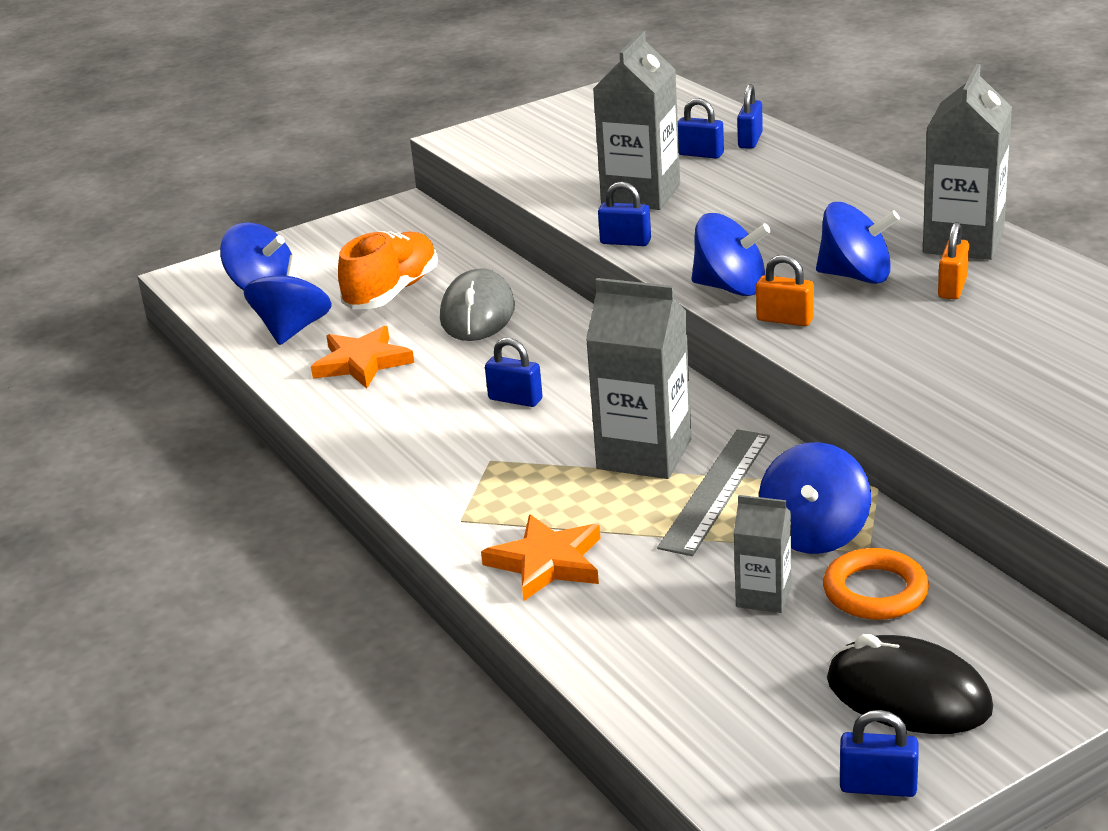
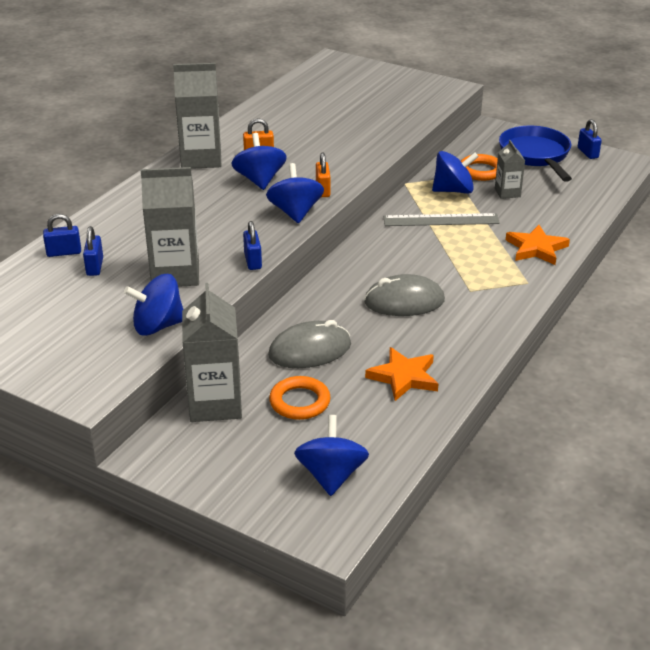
camera: 120 degrees left, 5 degrees up
blue spinning top [244,255,332,345] -> blue spinning top moved to [124,274,184,336]
orange shoe [338,231,438,310] -> orange ring [269,376,331,420]
blue padlock [485,338,543,407] -> grey mouse [364,274,445,316]
grey carton [586,278,691,479] -> grey carton moved to [182,283,242,422]
black mouse [827,634,993,734] -> blue pan [499,125,572,182]

